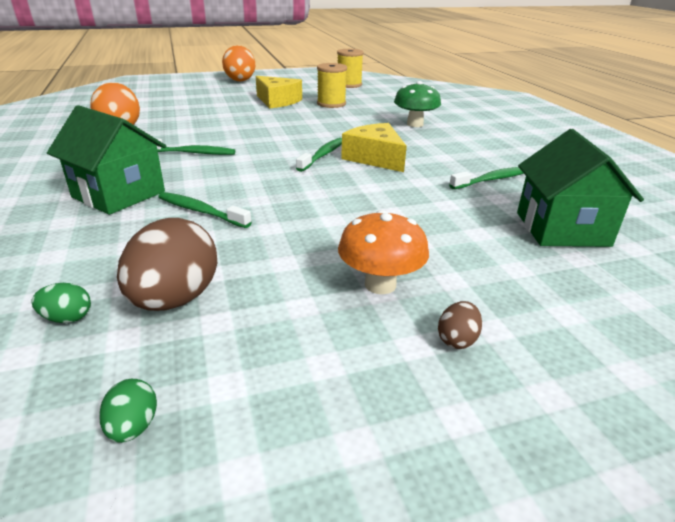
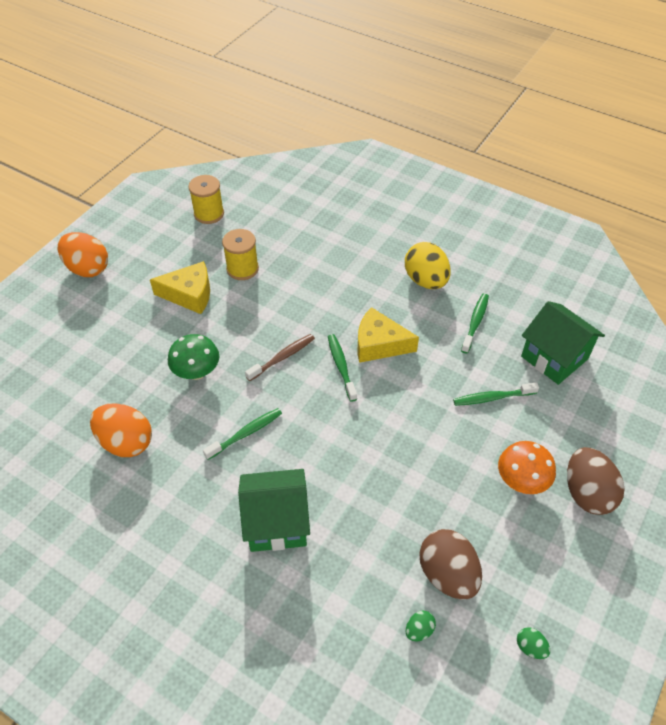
camera: 40 degrees left, 20 degrees up
green toothbrush [158,192,252,228] -> green toothbrush moved to [453,382,539,406]
green mushroom [394,81,441,127] -> green mushroom moved to [168,334,219,380]
brown egg [438,301,482,349] -> brown egg [567,447,625,515], size x2.22
none -> brown toothbrush [245,334,315,381]
none -> yellow egg [405,242,451,289]

